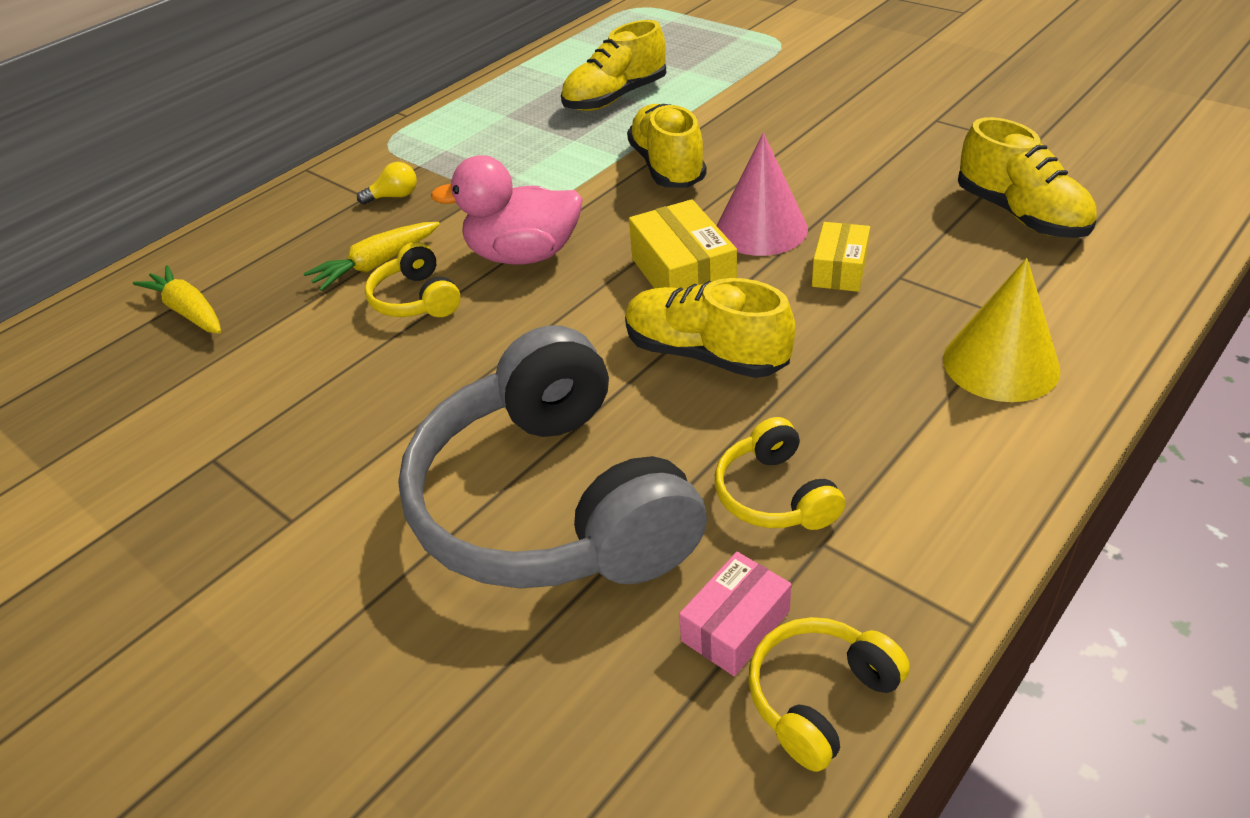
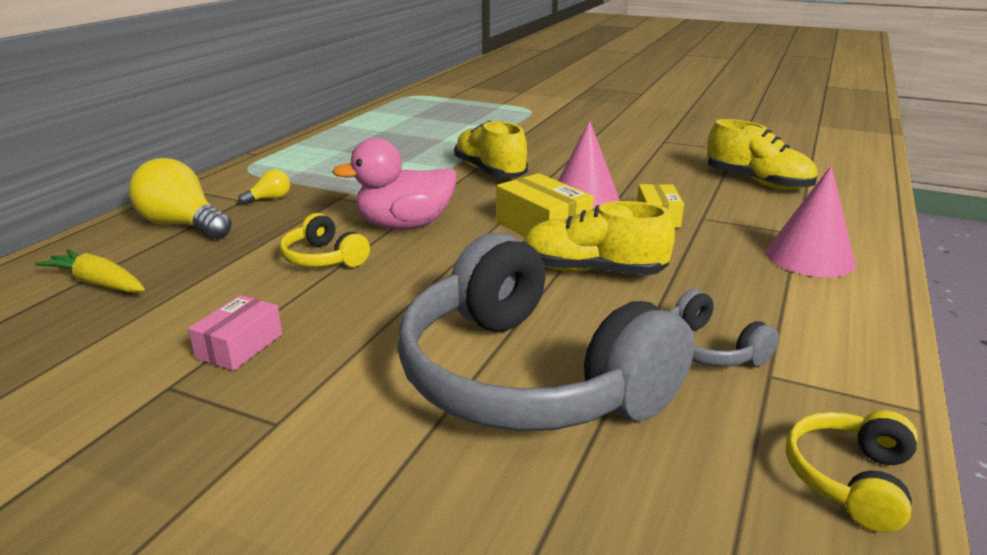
camera: 20 degrees left, 15 degrees down
yellow carrot [303,222,440,291] -> none
yellow shoe [561,20,666,111] -> none
pink box [679,552,791,676] -> pink box moved to [188,295,282,371]
yellow headphones [715,417,845,530] -> grey headphones [669,289,779,366]
yellow cone [943,258,1061,402] -> pink cone [766,166,856,277]
none -> yellow light bulb [129,158,232,239]

